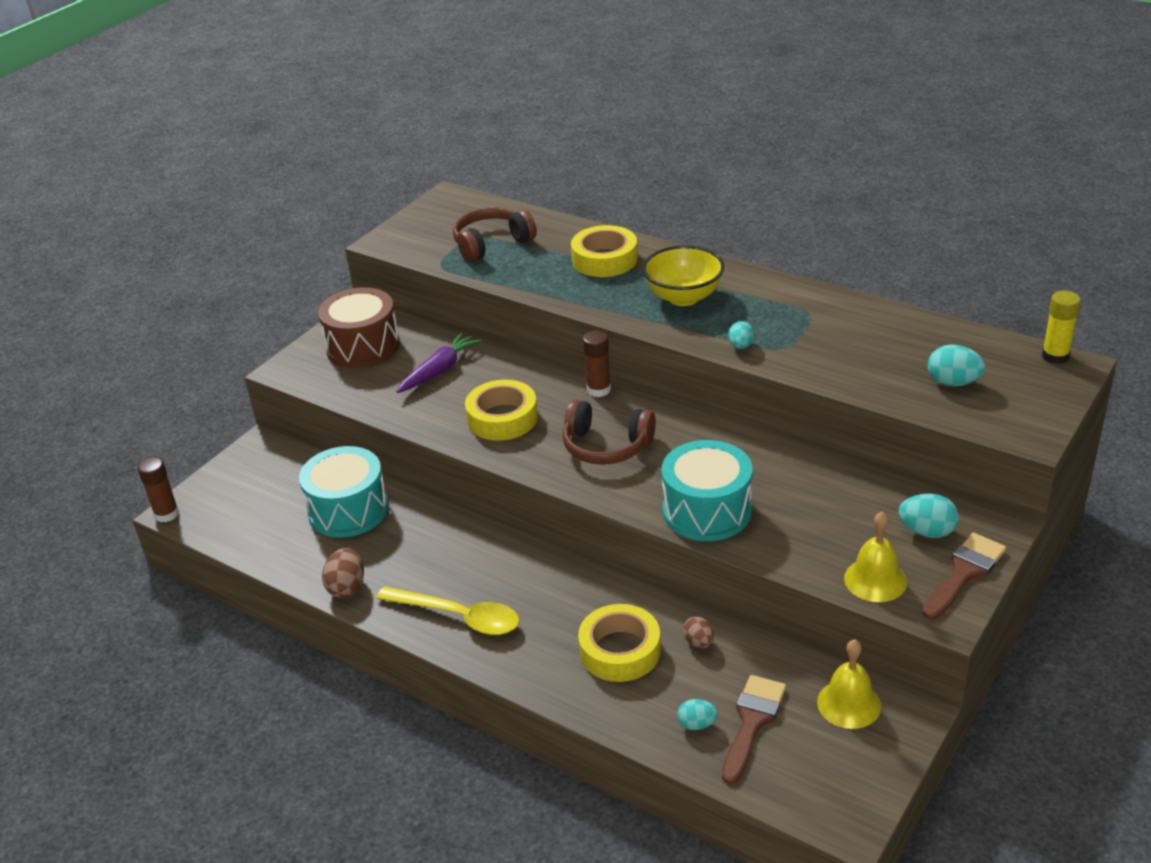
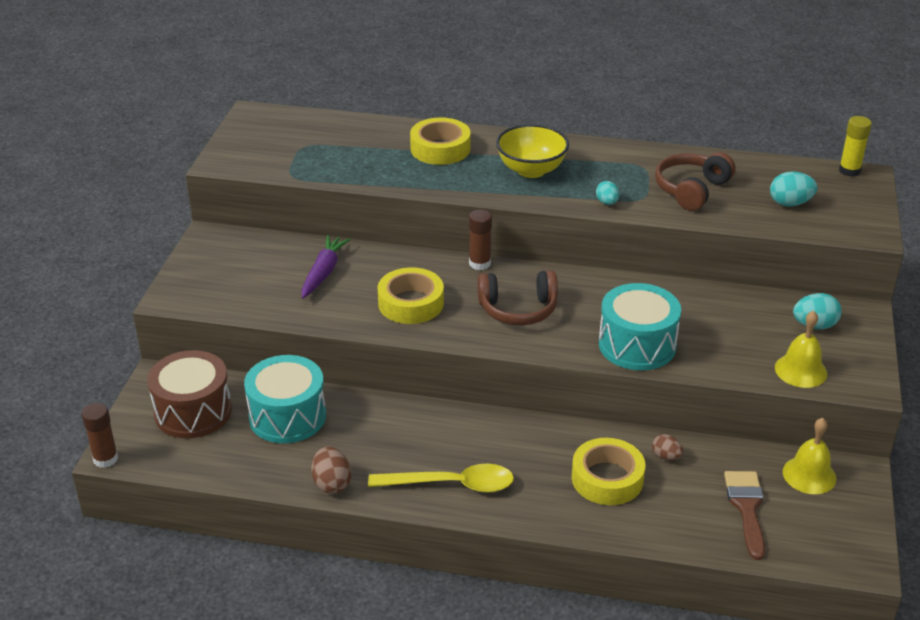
camera: 25 degrees left, 0 degrees up
brown drum [318,288,400,368] -> brown drum moved to [147,350,232,438]
brown headphones [453,207,537,262] -> brown headphones moved to [655,152,735,211]
turquoise egg [677,699,718,730] -> none
brown brush [922,533,1006,620] -> none

